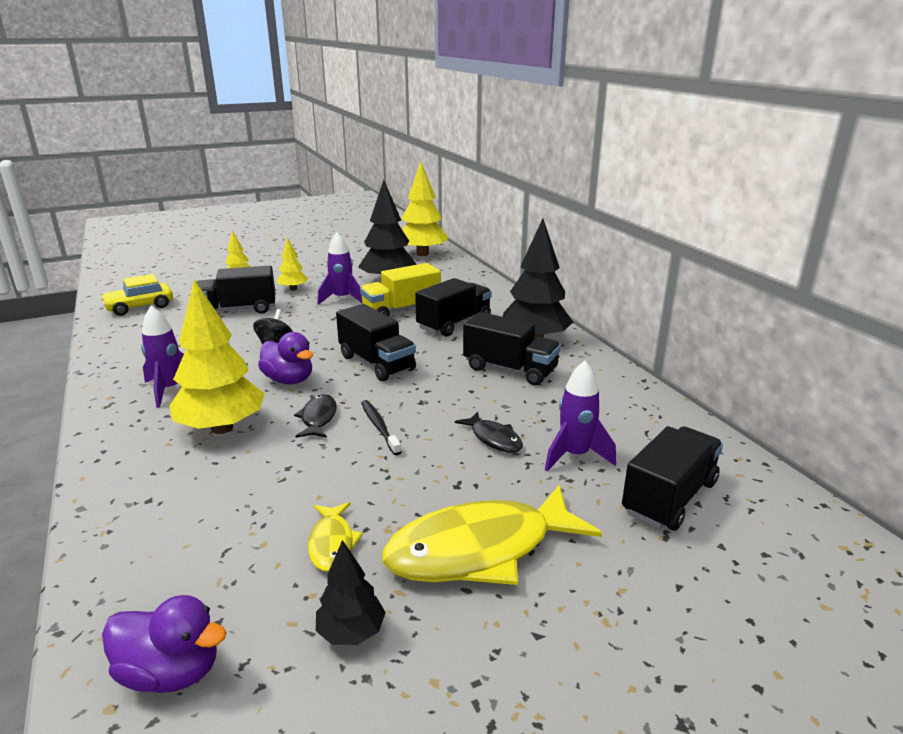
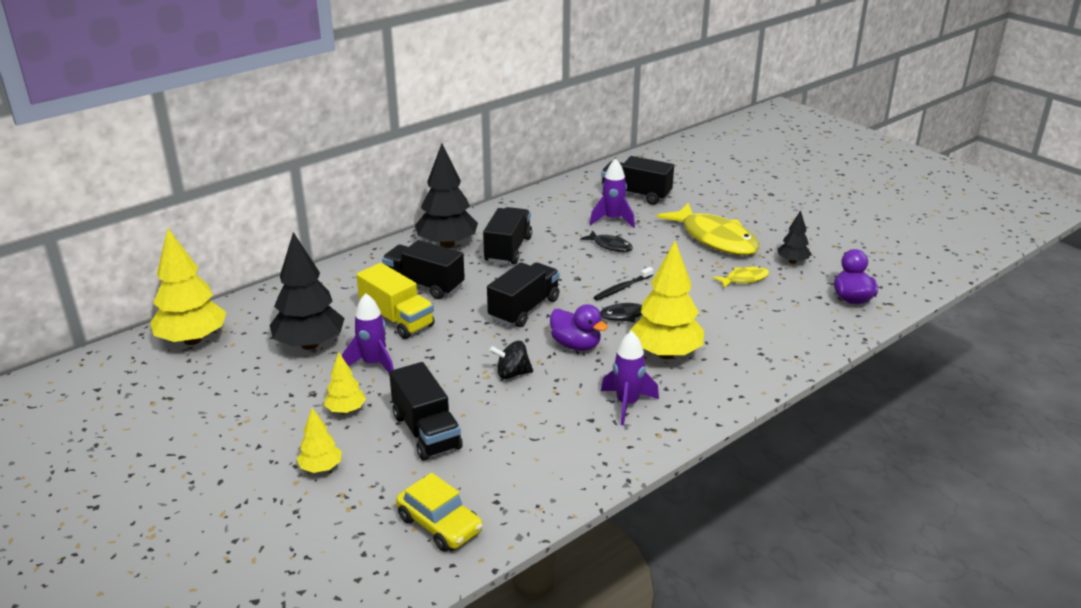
camera: 105 degrees left, 5 degrees up
purple duck [258,332,313,384] -> purple duck turned 105 degrees clockwise [550,304,608,351]
black fish [455,411,523,453] -> black fish turned 90 degrees clockwise [581,230,633,252]

